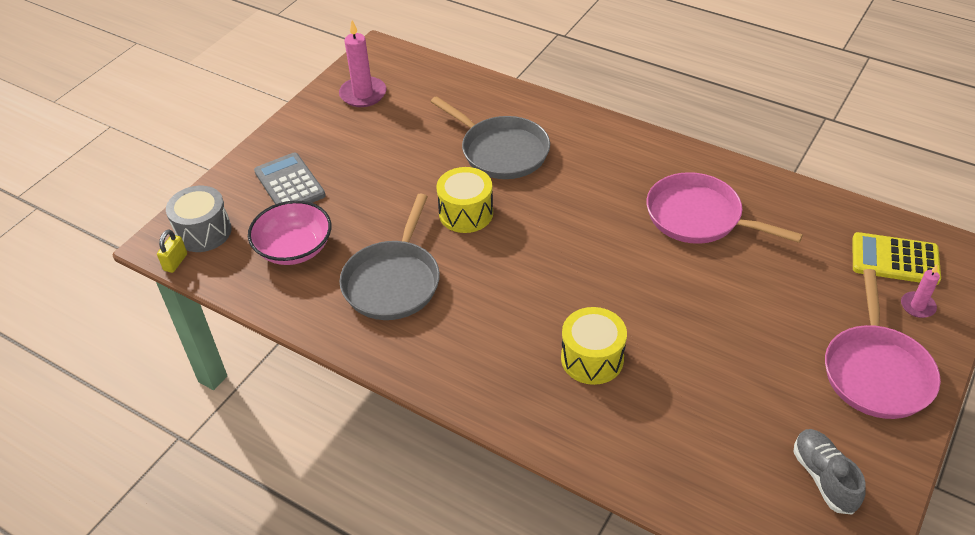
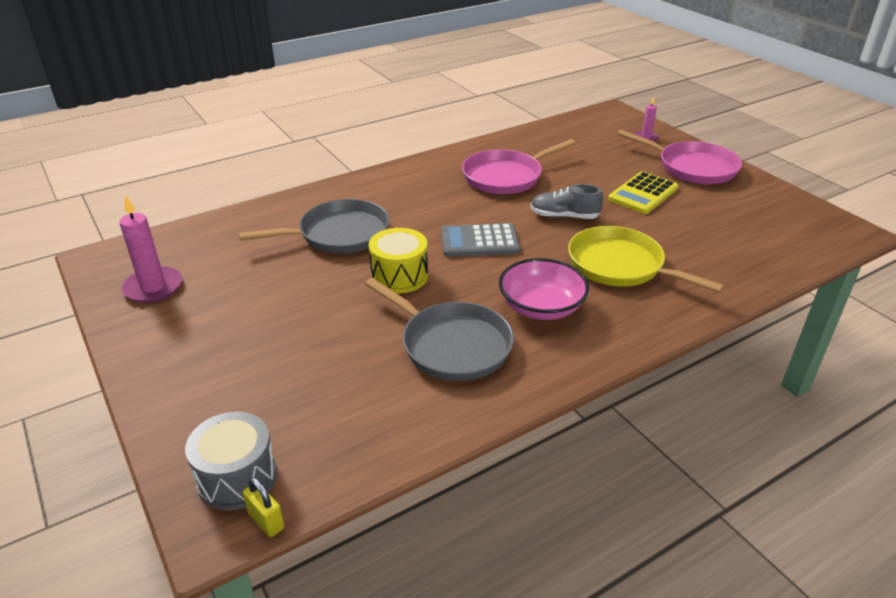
camera: 65 degrees left, 10 degrees down
pink bowl [248,200,331,265] -> pink bowl moved to [499,258,589,320]
grey calculator [254,152,326,204] -> grey calculator moved to [441,223,520,257]
yellow drum [561,307,627,385] -> yellow pan [568,226,724,293]
grey shoe [793,429,866,515] -> grey shoe moved to [530,184,603,219]
yellow calculator [852,232,941,285] -> yellow calculator moved to [608,171,679,214]

